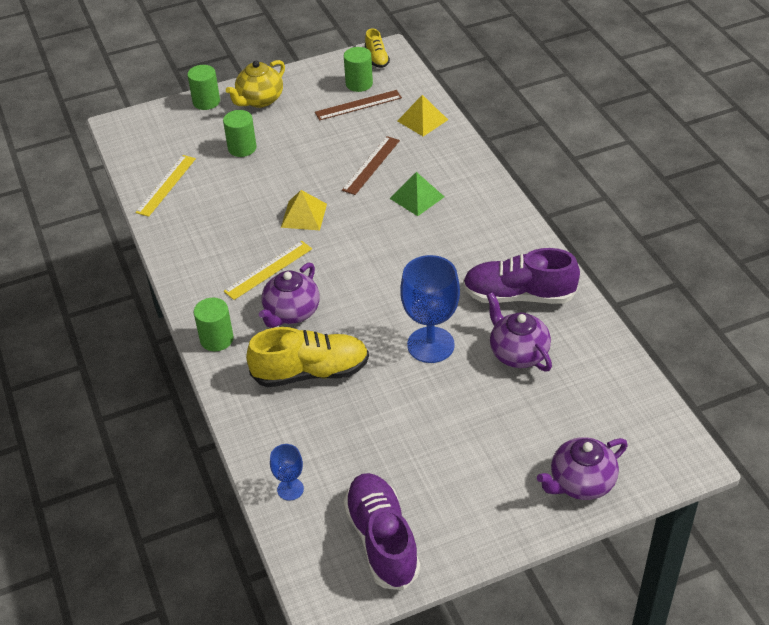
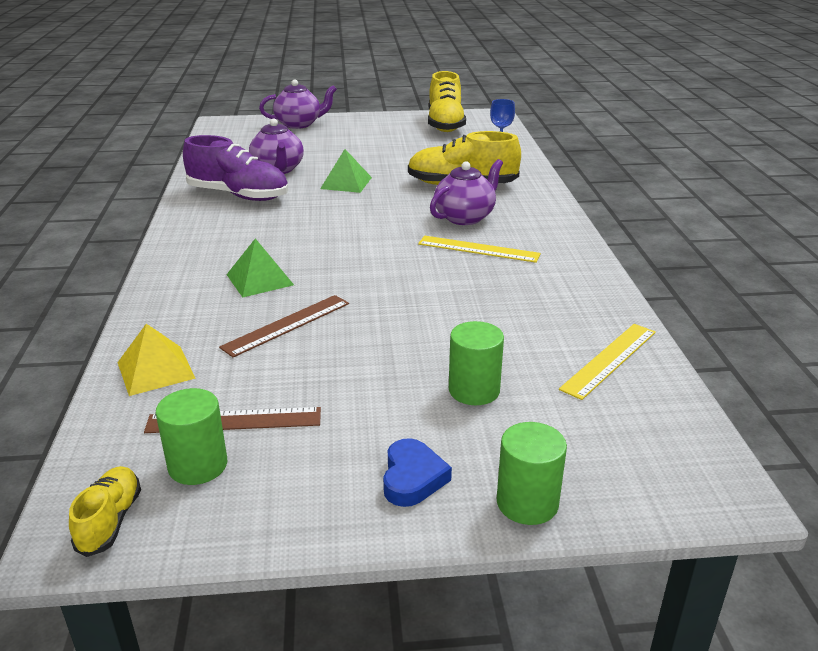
camera: 165 degrees left, 15 degrees down
green cylinder [194,298,234,351] -> none
yellow ruler [224,241,312,300] -> yellow ruler turned 45 degrees clockwise [418,236,541,263]
yellow teapot [226,60,285,108] -> blue heart [383,438,452,507]
yellow pyramid [281,190,327,230] -> none
purple shoe [343,473,420,590] -> yellow shoe [428,71,466,132]
blue goblet [400,255,460,363] -> green pyramid [320,149,372,193]

